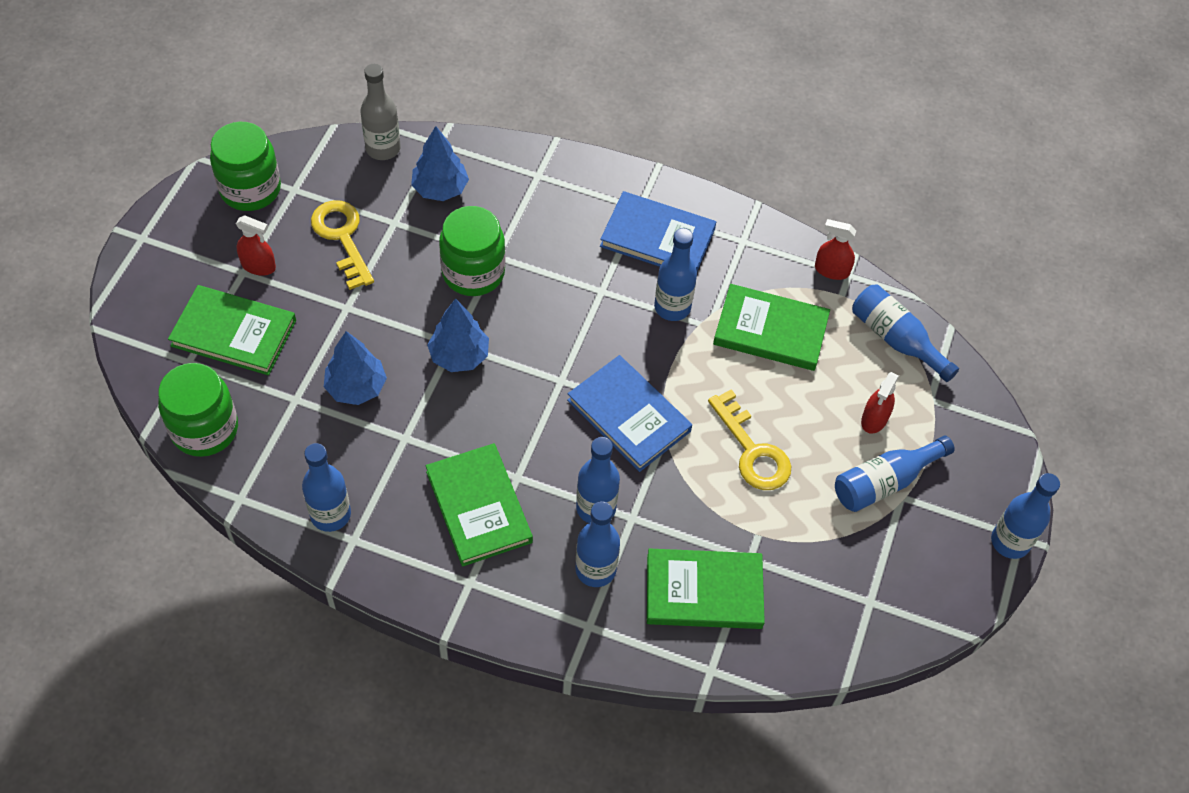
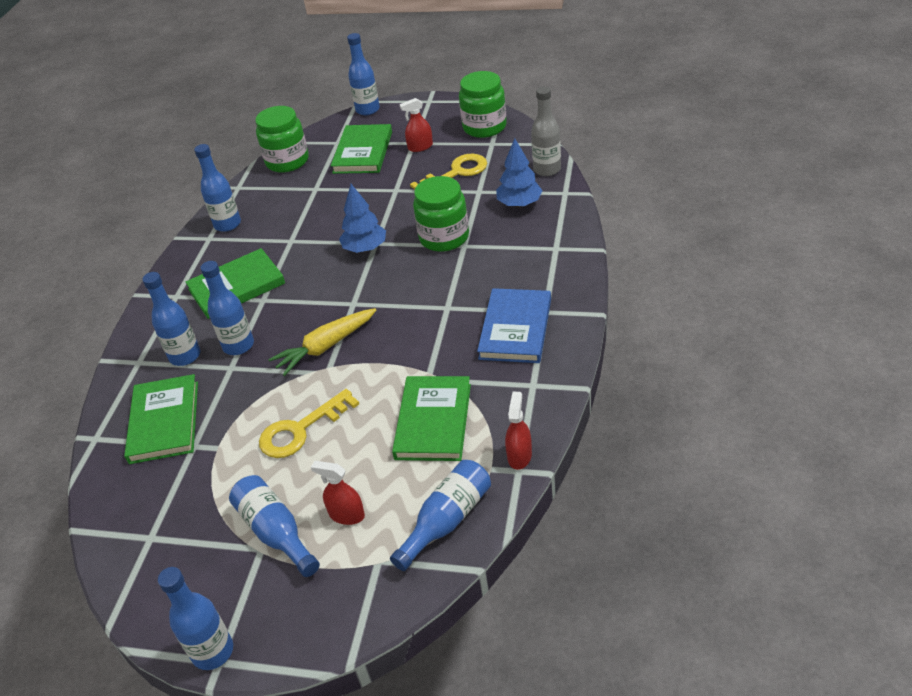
camera: 90 degrees right, 15 degrees down
red spray bottle [236,215,276,275] -> red spray bottle turned 60 degrees clockwise [399,98,433,152]
blue tree [324,331,387,405] -> none
blue book [567,355,692,472] -> yellow carrot [268,308,376,376]
blue bottle [654,228,697,321] -> blue bottle moved to [347,33,380,115]

